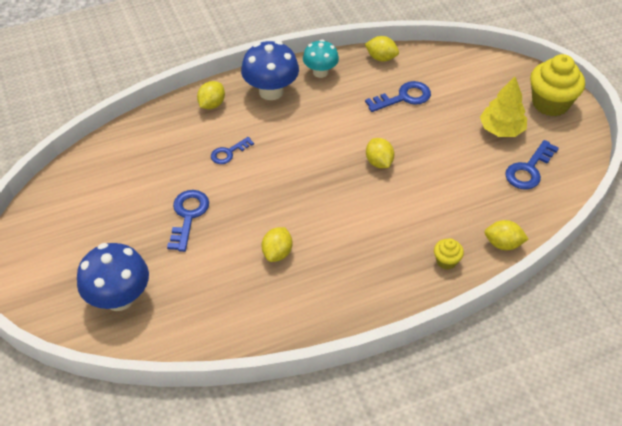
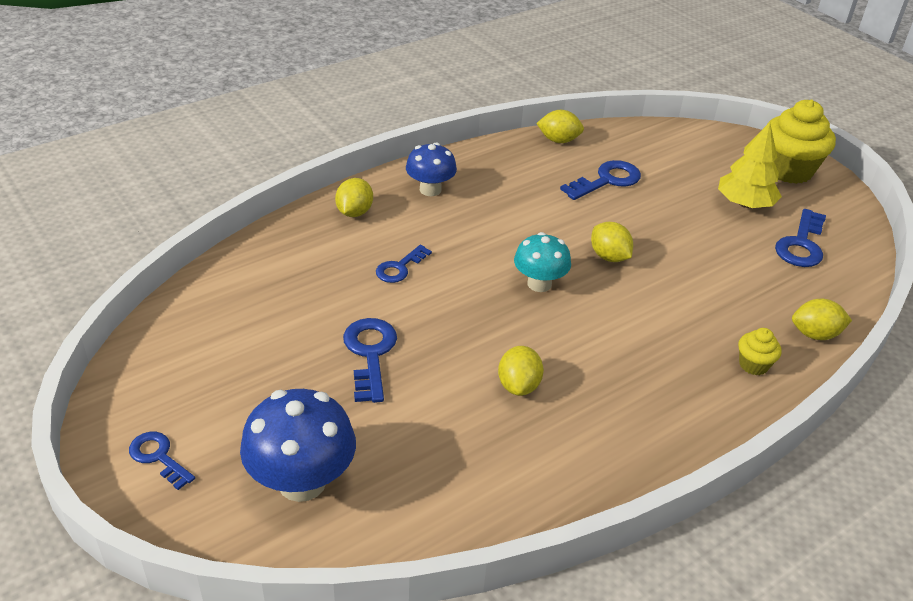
camera: 15 degrees left, 10 degrees down
blue mushroom [241,41,299,100] -> blue mushroom [406,143,457,196], size x0.64
turquoise mushroom [303,39,339,78] -> turquoise mushroom moved to [514,232,571,292]
none -> blue key [129,432,195,490]

